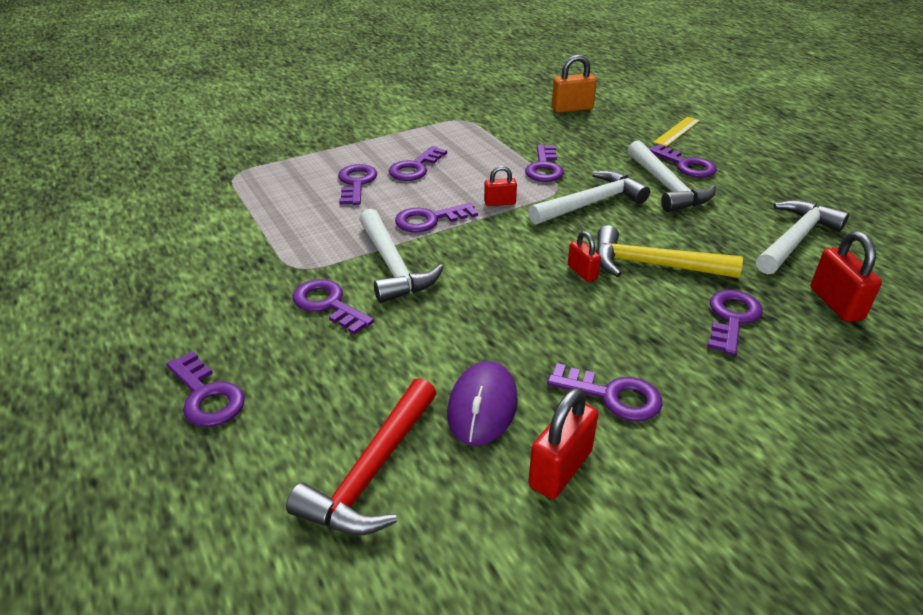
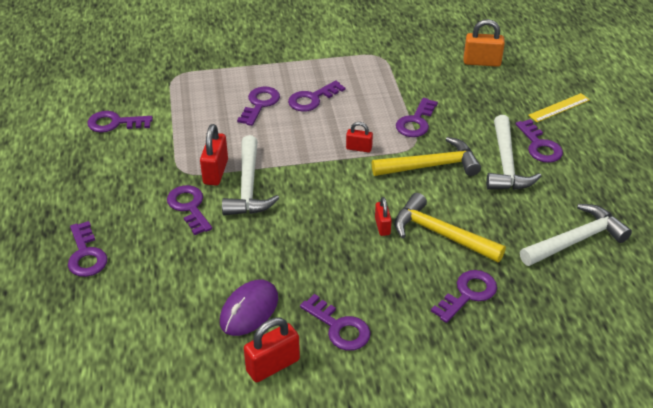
camera: 20 degrees right, 5 degrees up
red hammer [286,378,437,535] -> none
purple key [395,203,478,233] -> purple key moved to [87,111,153,133]
white hammer [528,170,650,225] -> yellow hammer [372,137,481,176]
red padlock [811,231,882,322] -> red padlock moved to [200,124,228,185]

